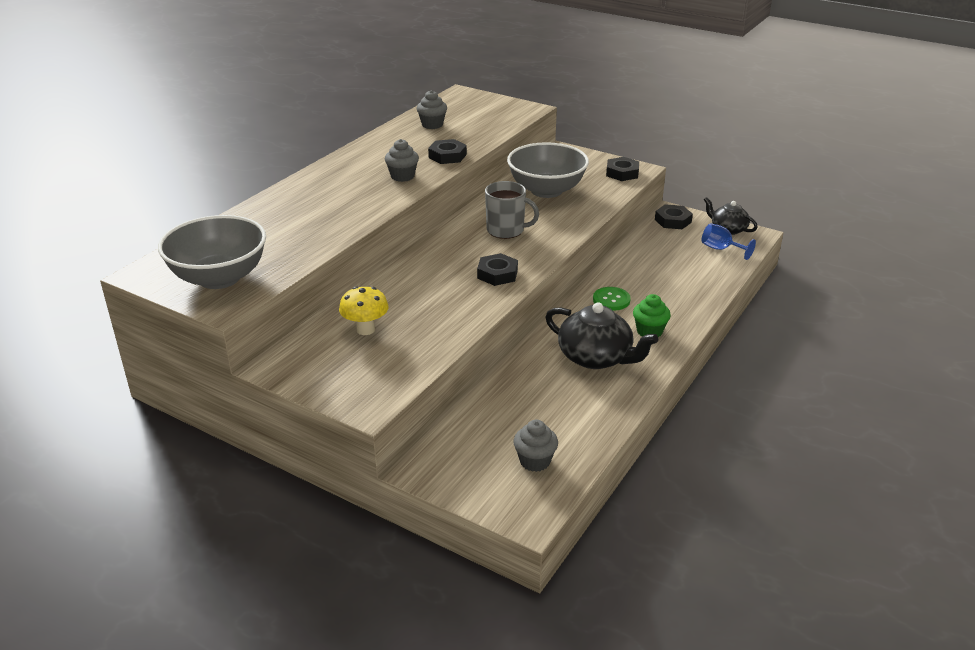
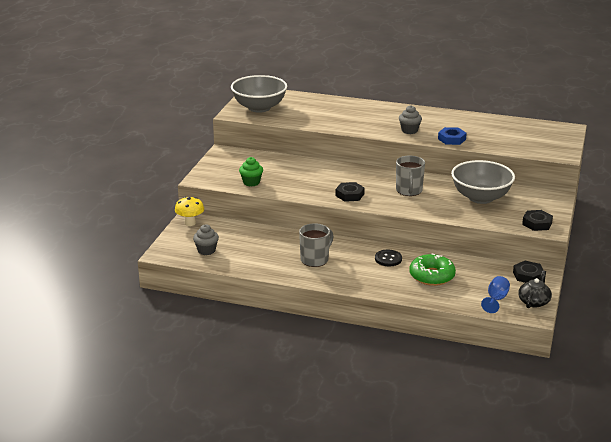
camera: 75 degrees right, 5 degrees down
yellow mushroom [339,286,389,335] -> yellow mushroom moved to [175,197,204,226]
grey cupcake [417,90,447,129] -> none
black nut [428,139,467,164] -> blue nut [438,127,467,145]
black teapot [545,302,658,369] -> grey mug [299,223,333,267]
green button [593,287,631,311] -> black button [375,250,402,266]
green cupcake [633,294,671,338] -> green cupcake moved to [239,157,263,186]
none -> green donut [409,253,456,286]

